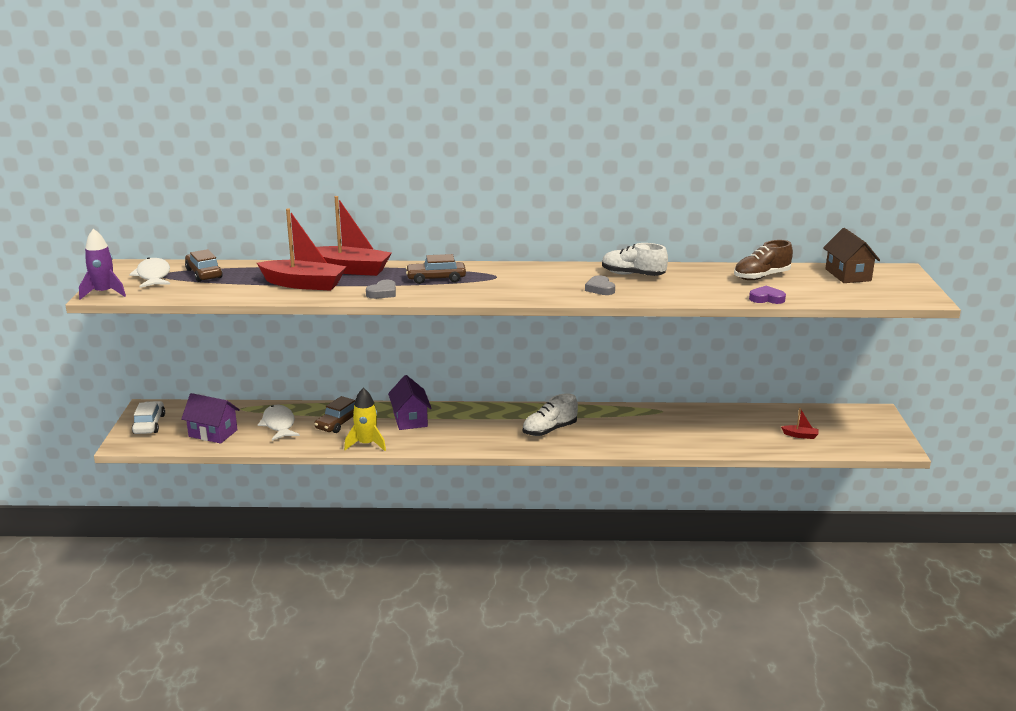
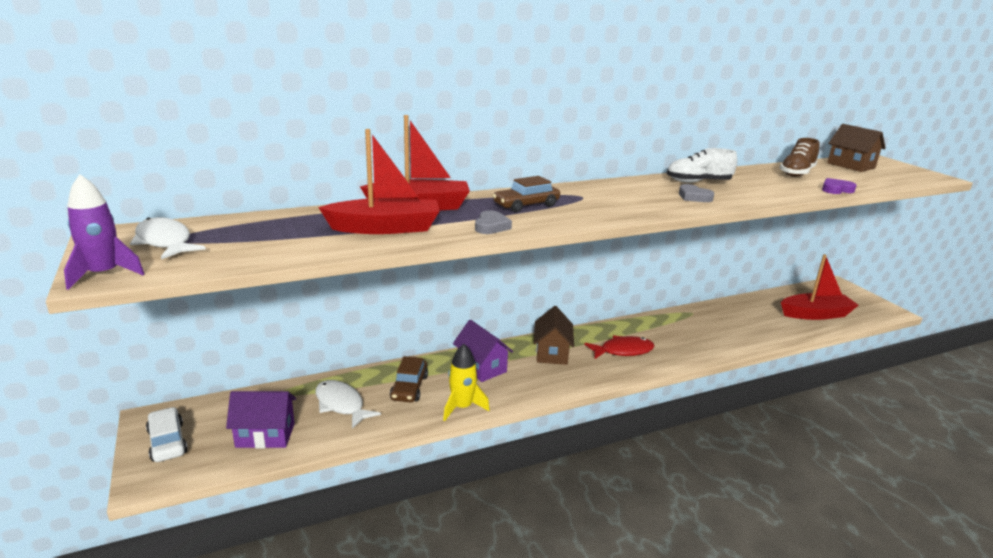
camera: 25 degrees left, 0 degrees up
brown car [185,249,223,282] -> none
white shoe [522,393,578,436] -> red fish [584,335,654,359]
red boat [781,408,819,439] -> red boat [781,254,859,320], size x2.37
none -> brown house [534,306,574,365]

